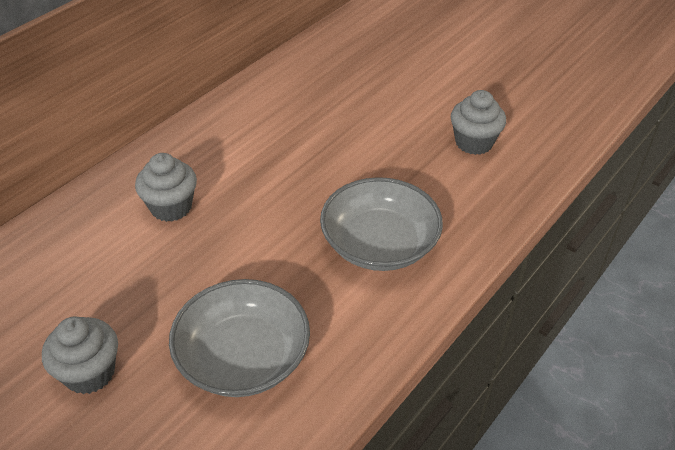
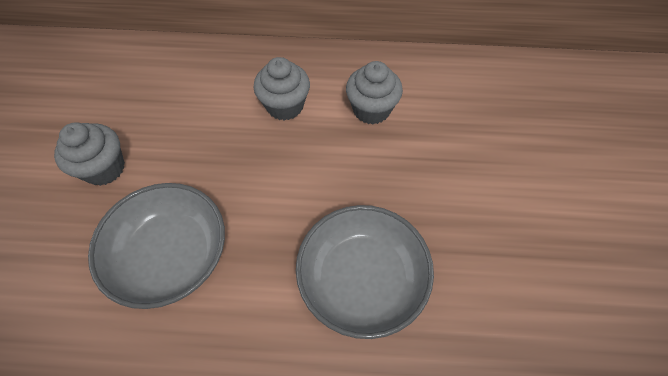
camera: 55 degrees right, 15 degrees up
grey cupcake [451,90,506,155] -> grey cupcake moved to [346,61,403,124]

